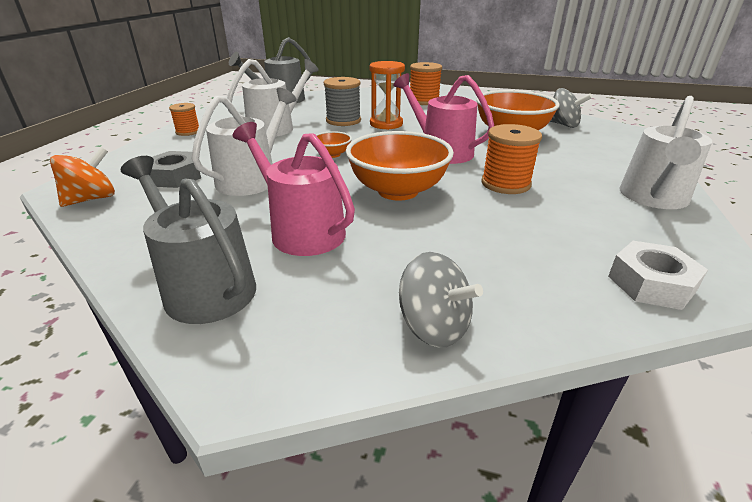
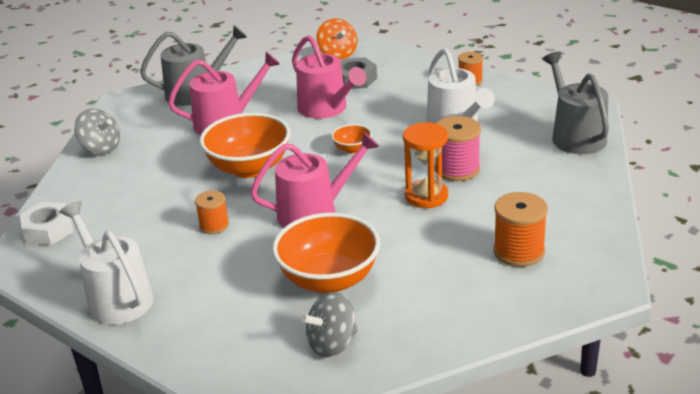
camera: 115 degrees right, 0 degrees up
white watering can [192,88,296,196] -> pink watering can [292,35,366,119]
grey spool [324,77,361,126] -> pink spool [435,116,481,181]
grey spinning top [399,252,483,347] -> grey spinning top turned 120 degrees counterclockwise [74,109,120,154]
orange spool [481,124,542,194] -> orange spool [195,190,229,234], size x0.63

